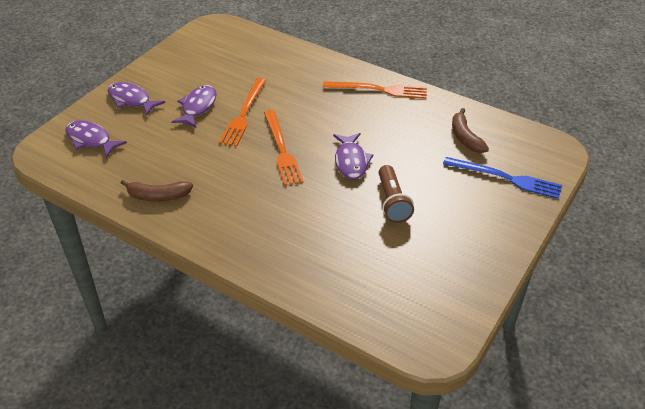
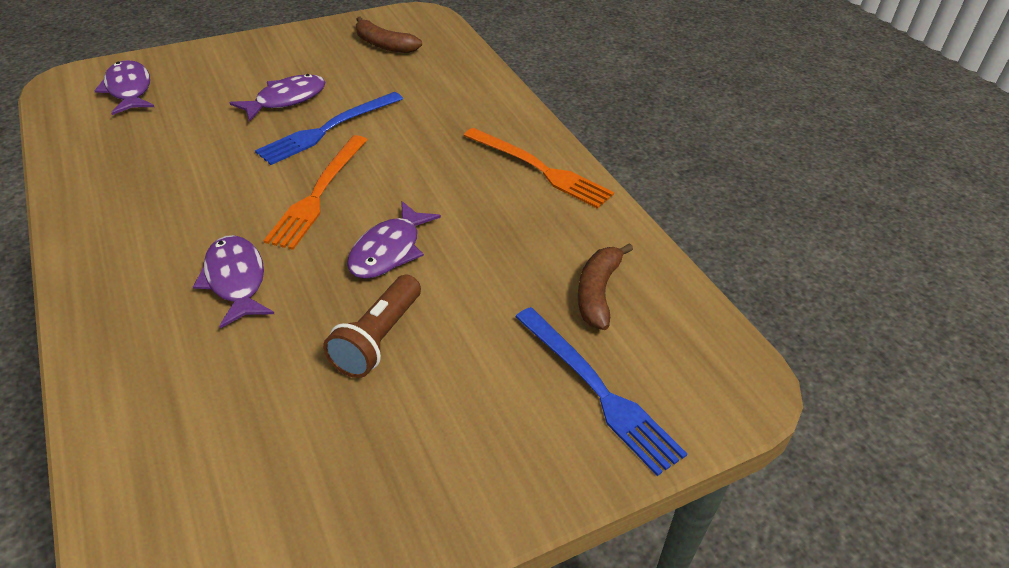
camera: 30 degrees right, 0 degrees up
purple fish [108,82,165,115] -> purple fish moved to [193,235,274,328]
brown banana [121,180,193,202] -> brown banana moved to [356,16,422,53]
orange fork [219,78,266,147] -> blue fork [255,92,403,165]

